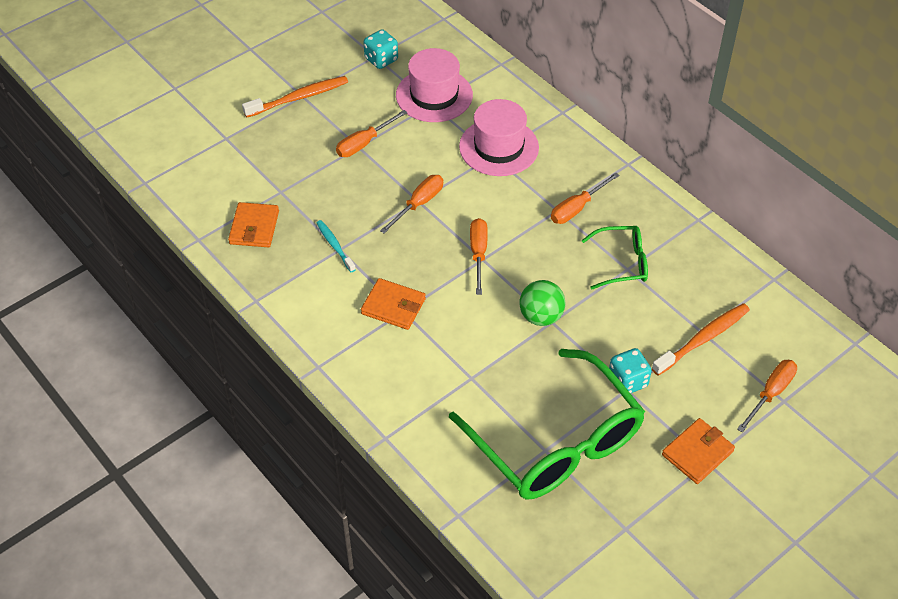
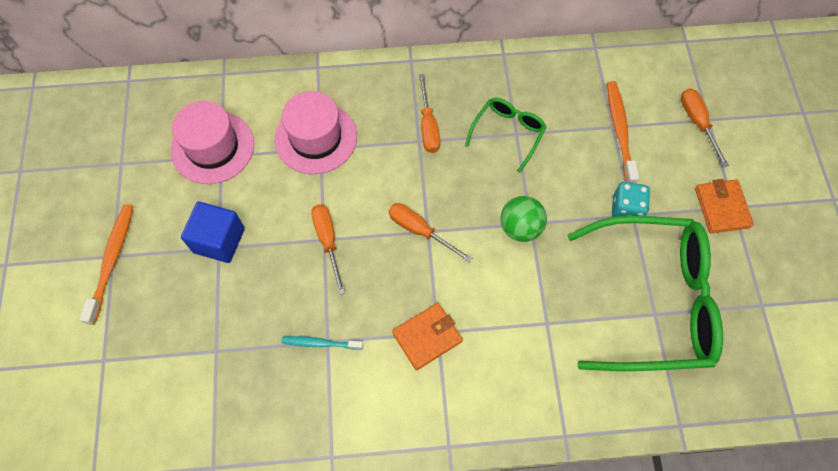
camera: 55 degrees left, 15 degrees up
orange wallet [228,202,279,247] -> none
orange screwdriver [336,110,408,157] -> blue cube [181,202,245,263]
turquoise dice [363,29,398,69] -> none

